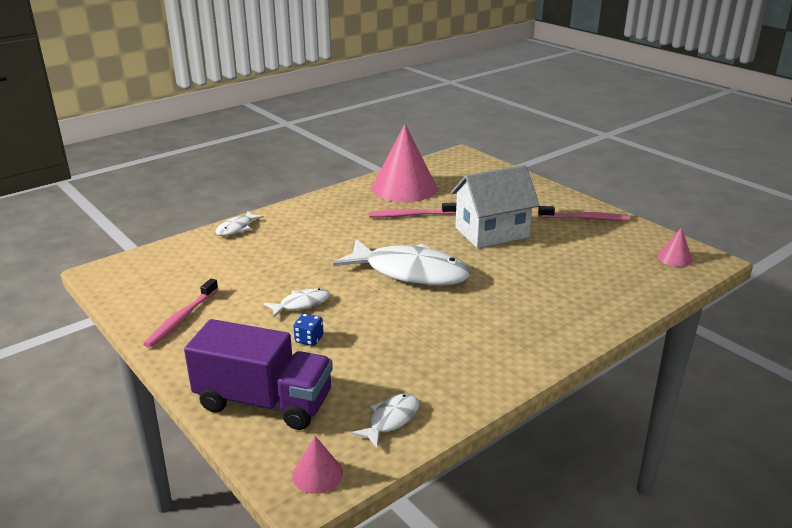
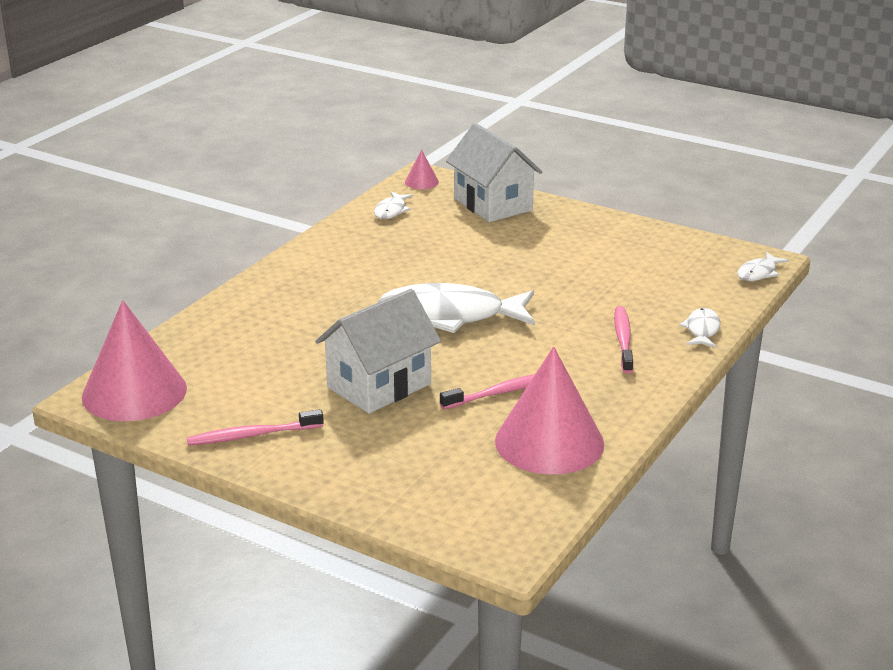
camera: 160 degrees right, 0 degrees up
pink toothbrush [143,279,218,348] -> pink toothbrush moved to [614,306,633,374]
purple truck [184,319,333,430] -> white house [446,123,542,222]
white fish [264,288,330,318] -> white fish moved to [737,252,789,281]
blue dice [293,313,324,346] -> none
pink cone [657,228,693,267] -> pink cone [82,300,187,421], size x2.32

